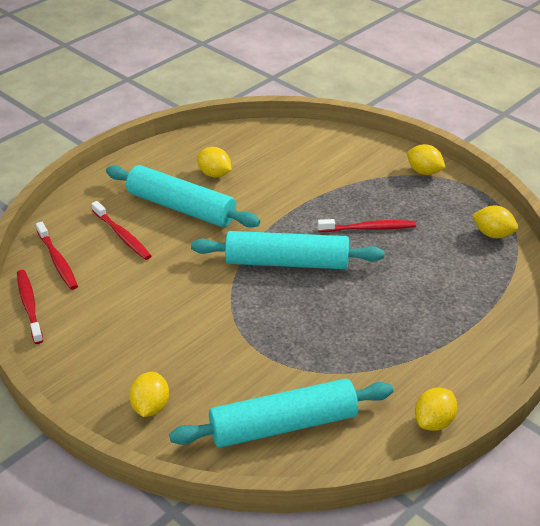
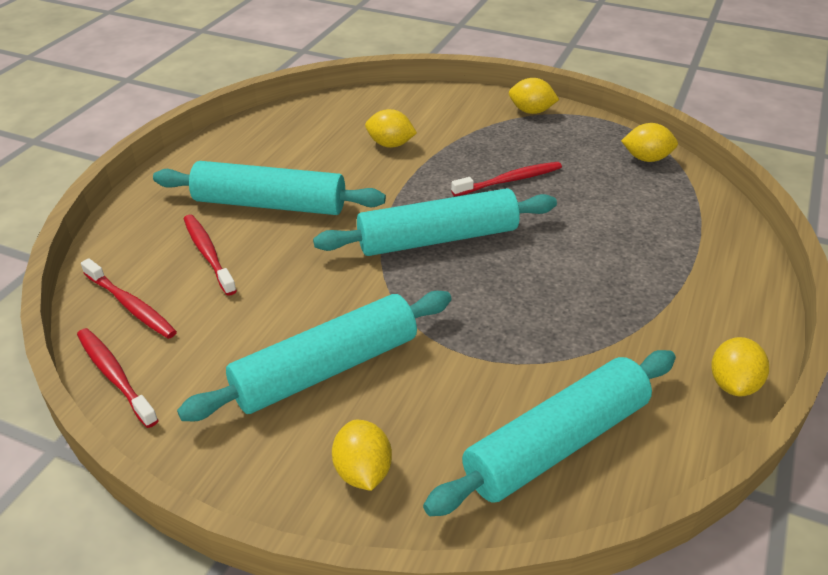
camera: 20 degrees left, 0 degrees up
red toothbrush [92,201,151,260] -> red toothbrush turned 150 degrees counterclockwise [184,214,237,296]
yellow lemon [197,147,231,177] -> yellow lemon moved to [365,109,417,148]
none -> turquoise rolling pin [177,291,452,421]

